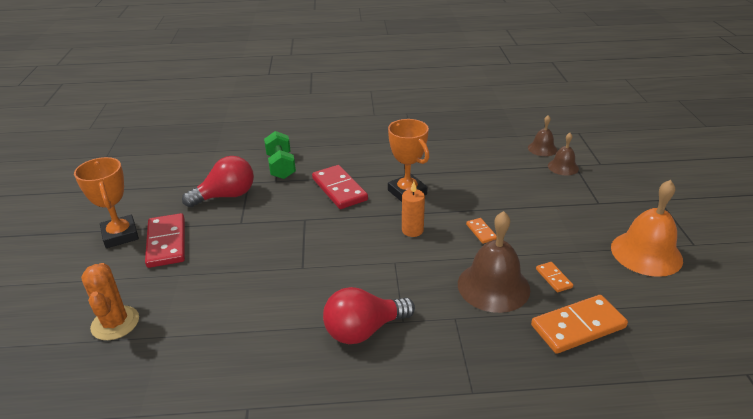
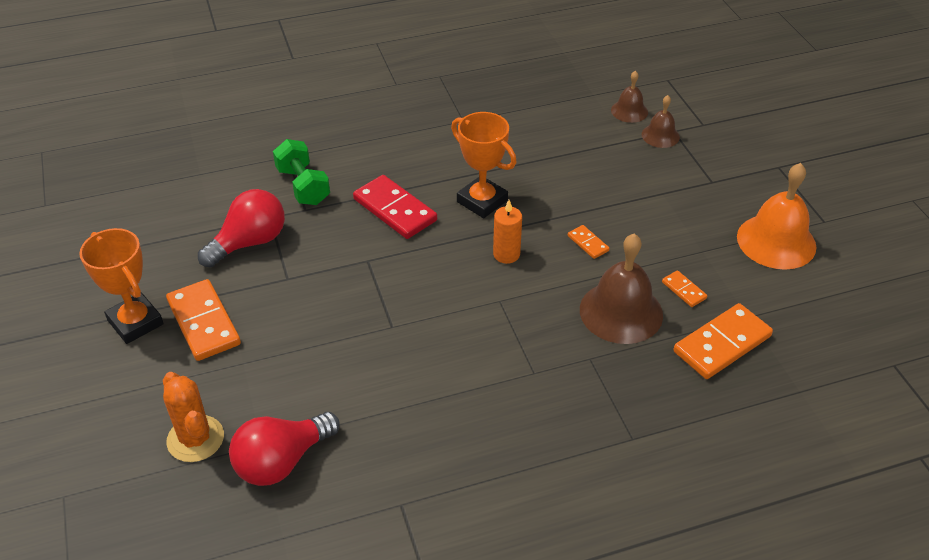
camera: 15 degrees left, 10 degrees up
red domino [145,213,185,268] -> orange domino [166,279,241,361]
red light bulb [323,287,415,344] -> red light bulb moved to [229,412,340,486]

